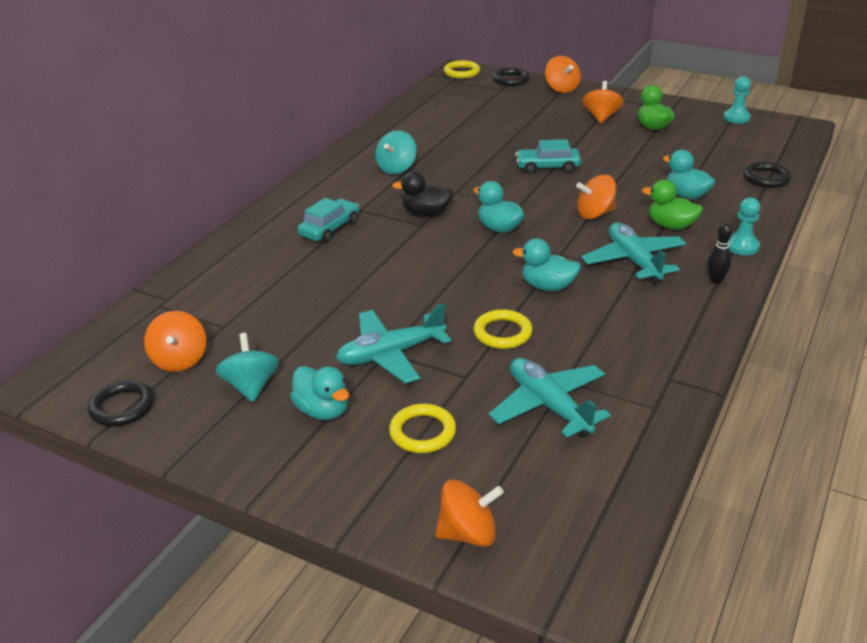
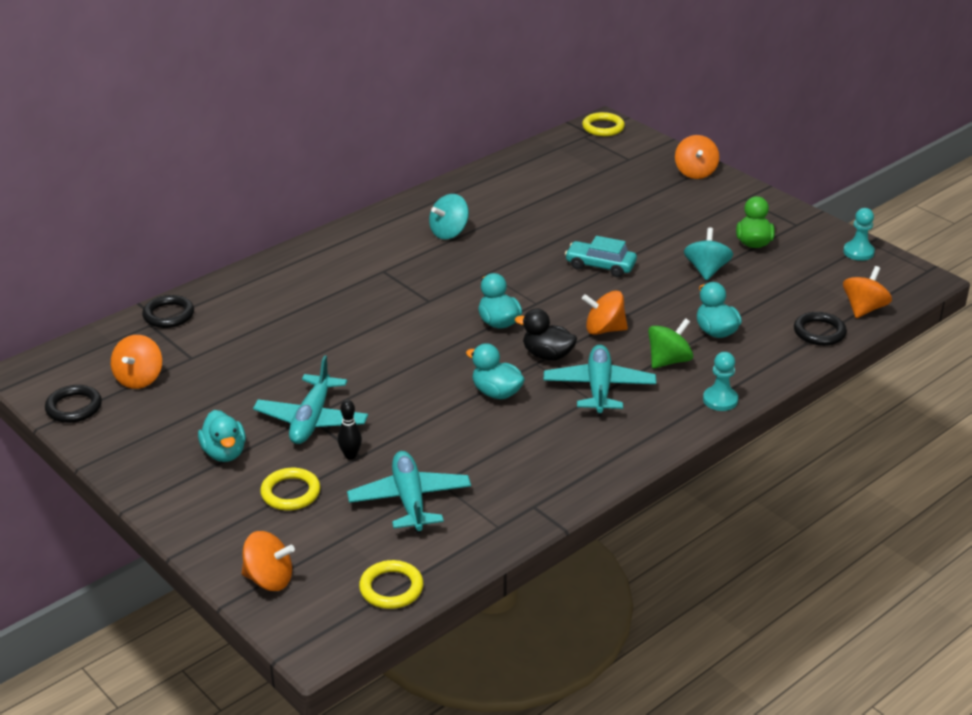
camera: 20 degrees right, 0 degrees up
turquoise spinning top [216,333,279,402] -> turquoise spinning top moved to [684,227,733,280]
turquoise car [298,198,359,243] -> none
turquoise plane [336,304,451,384] -> turquoise plane turned 75 degrees counterclockwise [253,355,368,444]
black duck [392,171,453,217] -> black duck moved to [515,309,577,361]
yellow ring [474,309,533,349] -> yellow ring moved to [359,560,423,609]
black ring [492,67,530,86] -> black ring moved to [142,295,194,328]
orange spinning top [582,81,624,123] -> orange spinning top moved to [843,266,892,318]
green duck [642,180,703,230] -> green spinning top [648,318,693,369]
black bowling pin [707,223,732,284] -> black bowling pin moved to [338,400,362,460]

